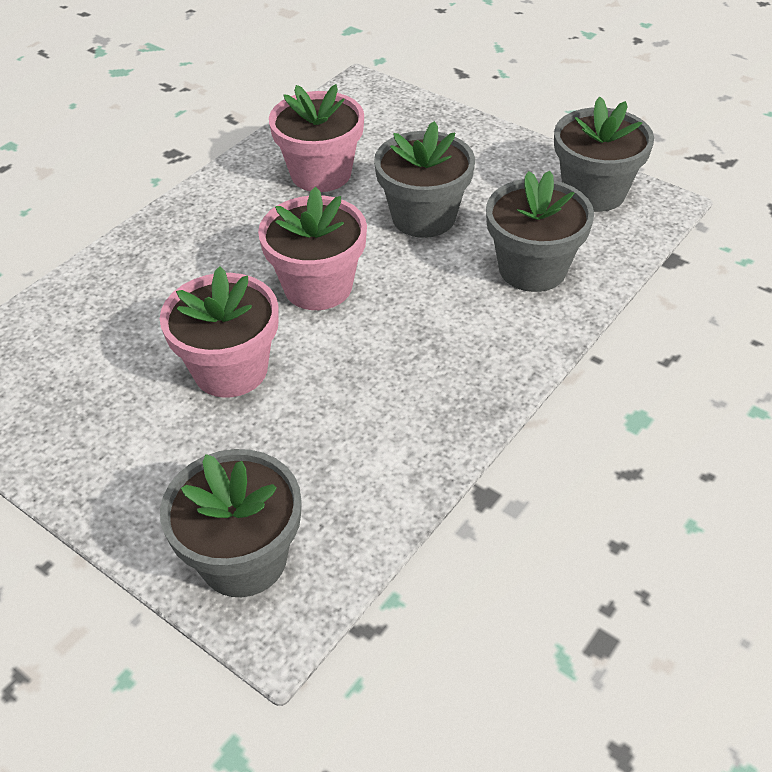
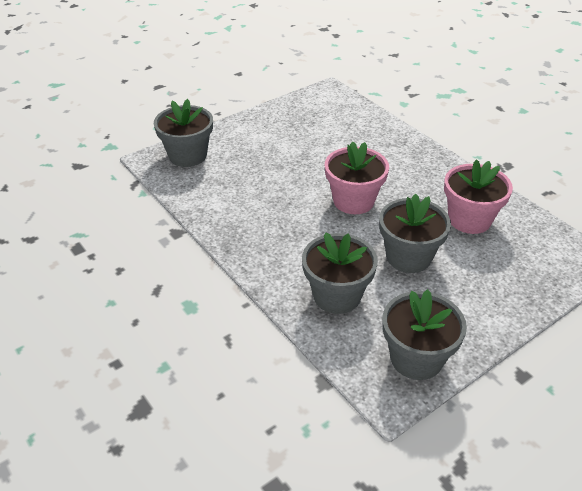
camera: 105 degrees right, 5 degrees down
pink flower pot [160,266,279,398] -> none

